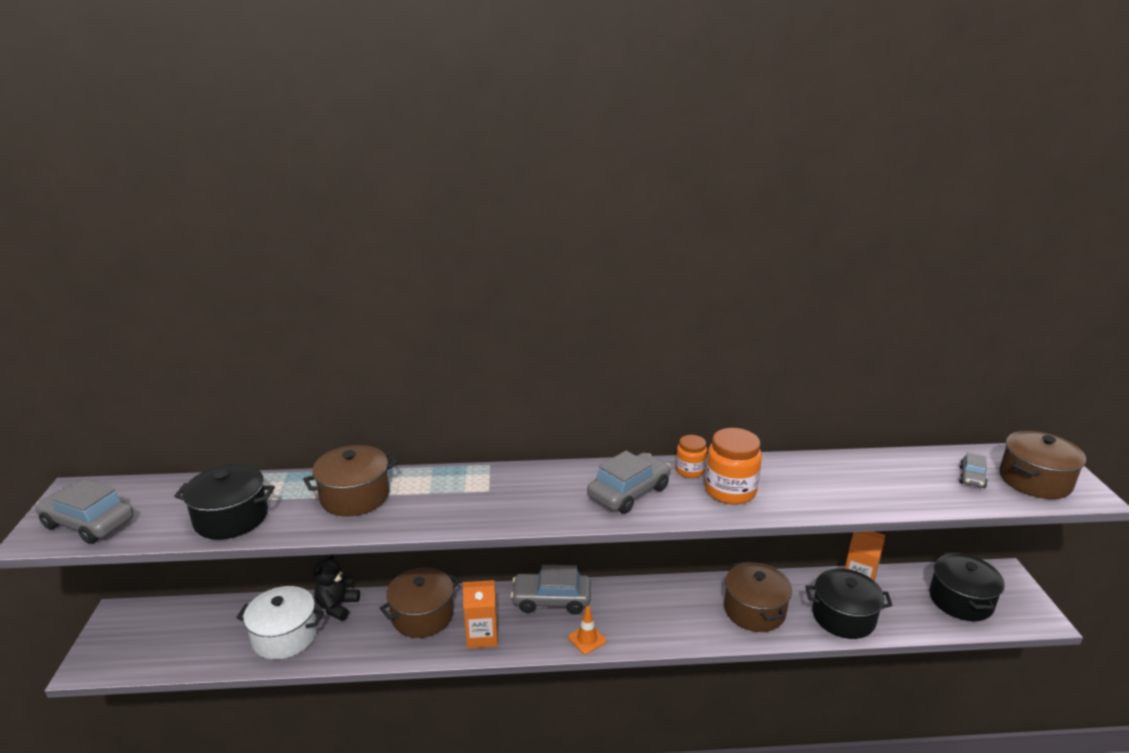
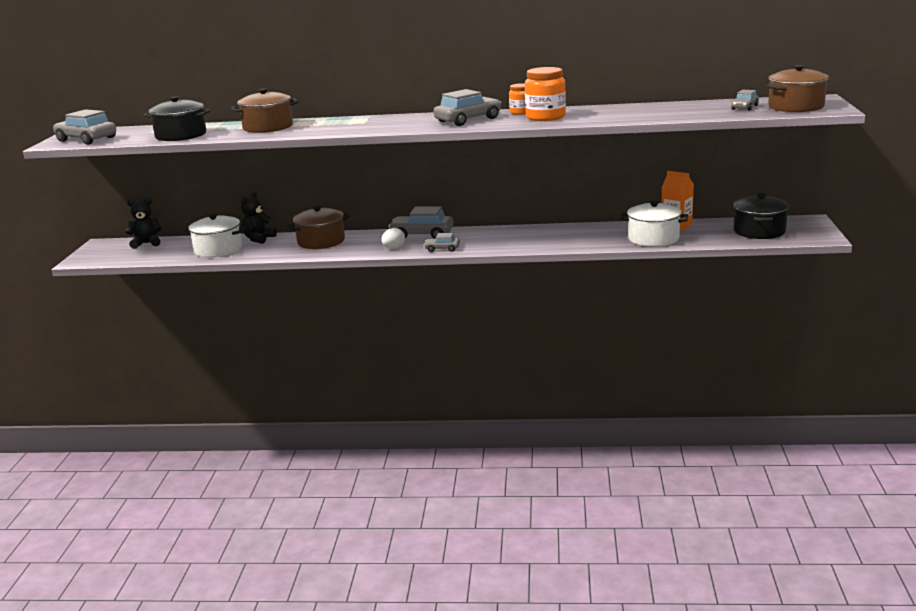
camera: 10 degrees right, 5 degrees down
orange carton [463,580,498,649] -> none
orange traffic cone [568,606,606,654] -> grey car [424,233,460,252]
brown pot [724,561,792,632] -> none
black pot [806,568,893,639] -> white pot [620,201,688,247]
none -> black teddy bear [126,197,161,249]
none -> white egg [381,228,405,249]

